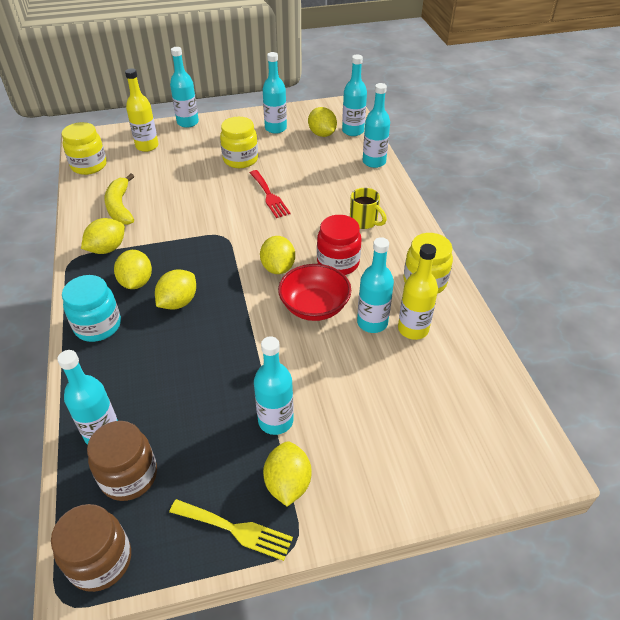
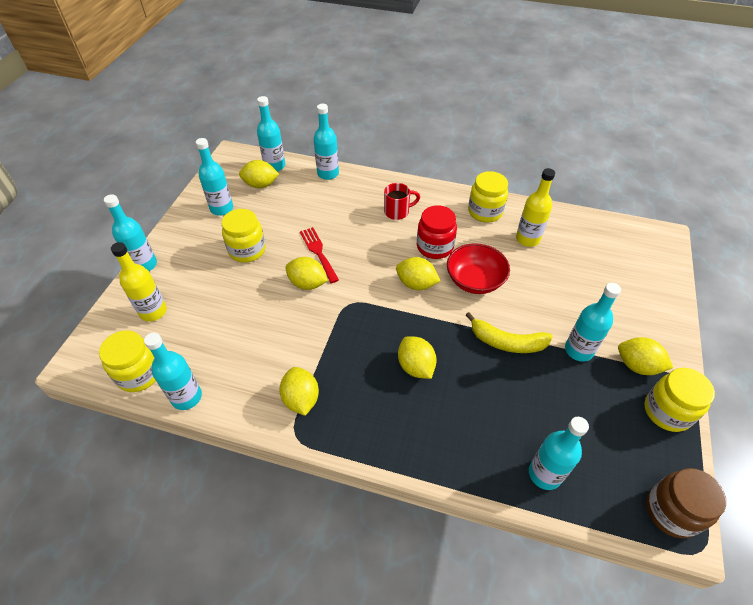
camera: 60 degrees left, 5 degrees up
turquoise jar [62,275,121,342] -> none
brown jar [87,421,157,501] -> none
yellow banana [104,174,134,225] -> yellow banana moved to [466,312,553,353]
yellow lemon [114,250,152,289] -> yellow lemon moved to [285,257,328,290]
yellow fork [169,499,293,561] -> yellow jar [644,368,715,432]
red fork [250,170,291,218] -> red fork turned 120 degrees counterclockwise [300,227,339,283]
yellow mug [350,188,387,229] -> red mug [384,183,420,220]
turquoise bottle [357,237,394,333] -> turquoise bottle moved to [144,333,202,410]

